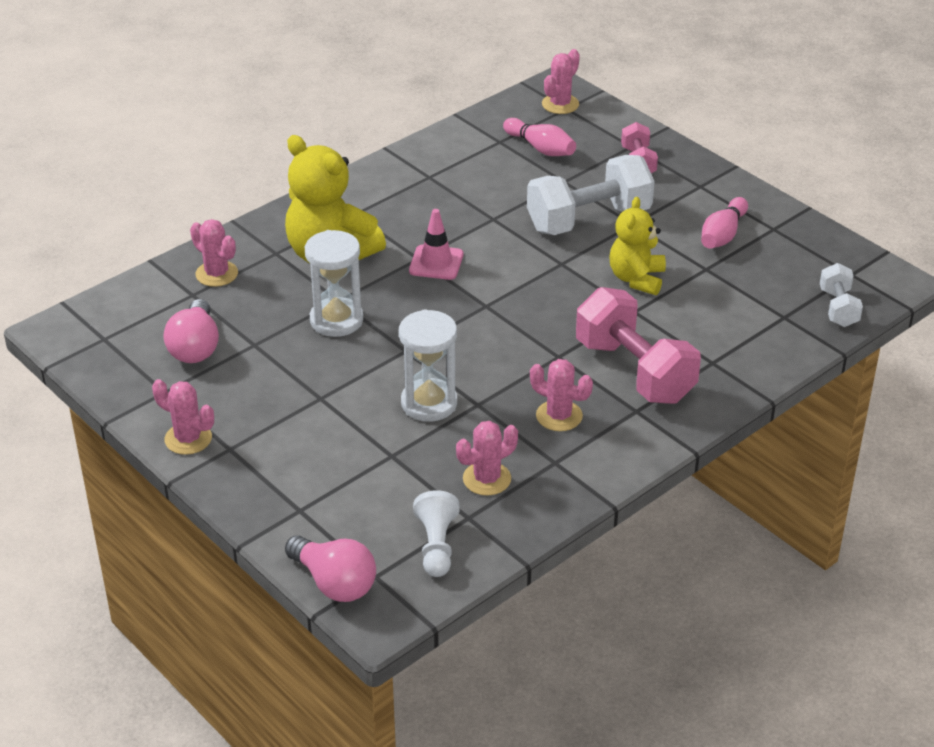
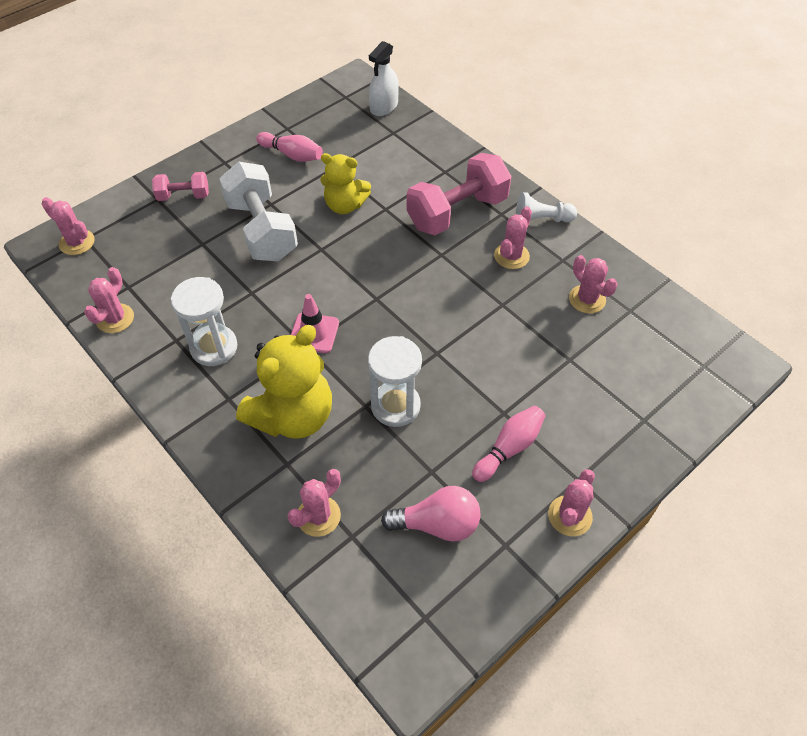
camera: 90 degrees left, 15 degrees up
pink light bulb [285,536,376,602] -> none
white hourglass [399,309,457,422] -> white hourglass moved to [171,277,237,366]
white pawn [413,490,459,577] -> white pawn moved to [516,192,577,222]
pink bowling pin [503,118,576,156] -> pink bowling pin moved to [472,406,545,482]
white dumbbell [820,263,863,327] -> white spray bottle [369,41,399,116]
none -> pink cactus [84,267,134,333]

